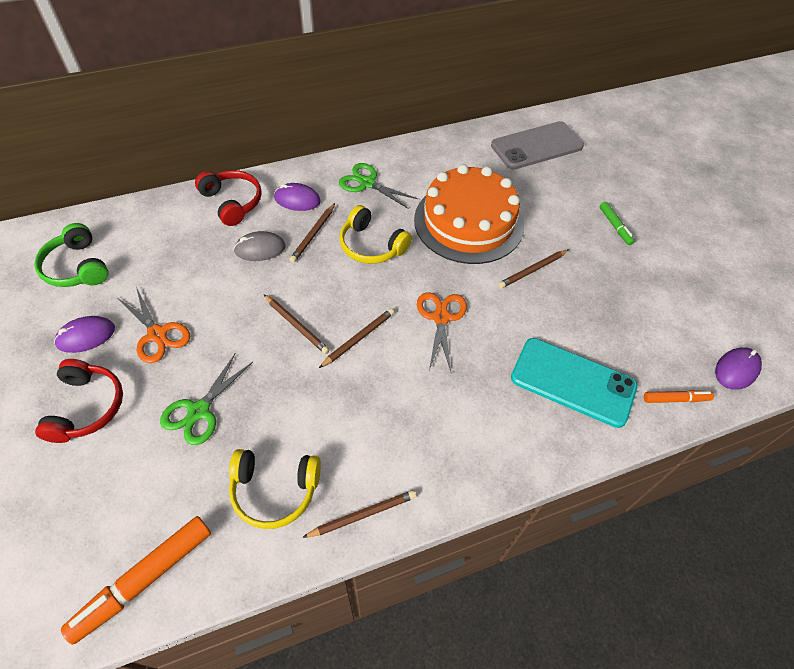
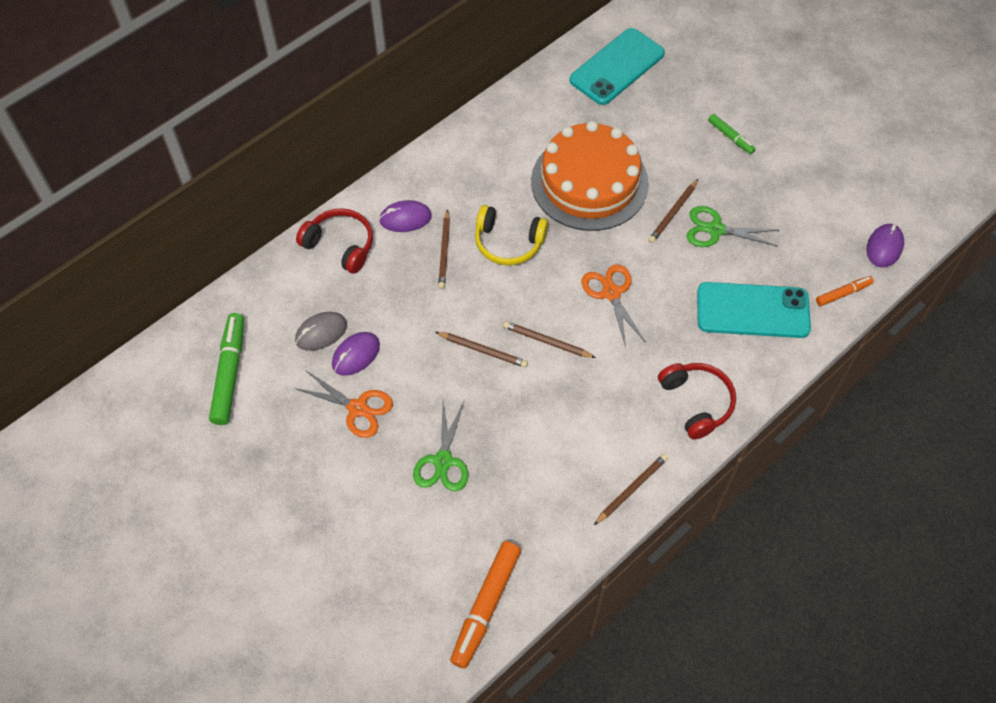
camera: 20 degrees left, 5 degrees up
green headphones [34,223,109,287] -> green marker [209,313,244,425]
red headphones [35,359,123,443] -> red headphones moved to [658,363,736,440]
purple mouse [54,316,115,353] -> purple mouse moved to [332,332,380,376]
yellow headphones [229,449,321,529] -> none
grey mouse [234,231,286,261] -> grey mouse moved to [295,312,347,351]
brown pencil [319,308,395,368] -> brown pencil turned 90 degrees counterclockwise [503,321,596,358]
green scissors [339,163,418,209] -> green scissors moved to [687,206,779,247]
grey phone [491,121,584,169] -> turquoise phone [569,28,665,105]

